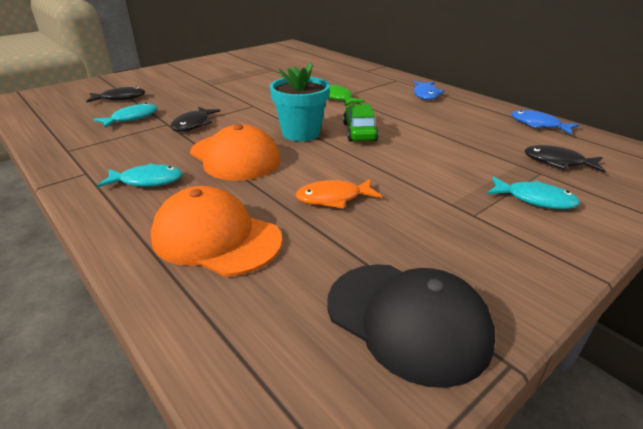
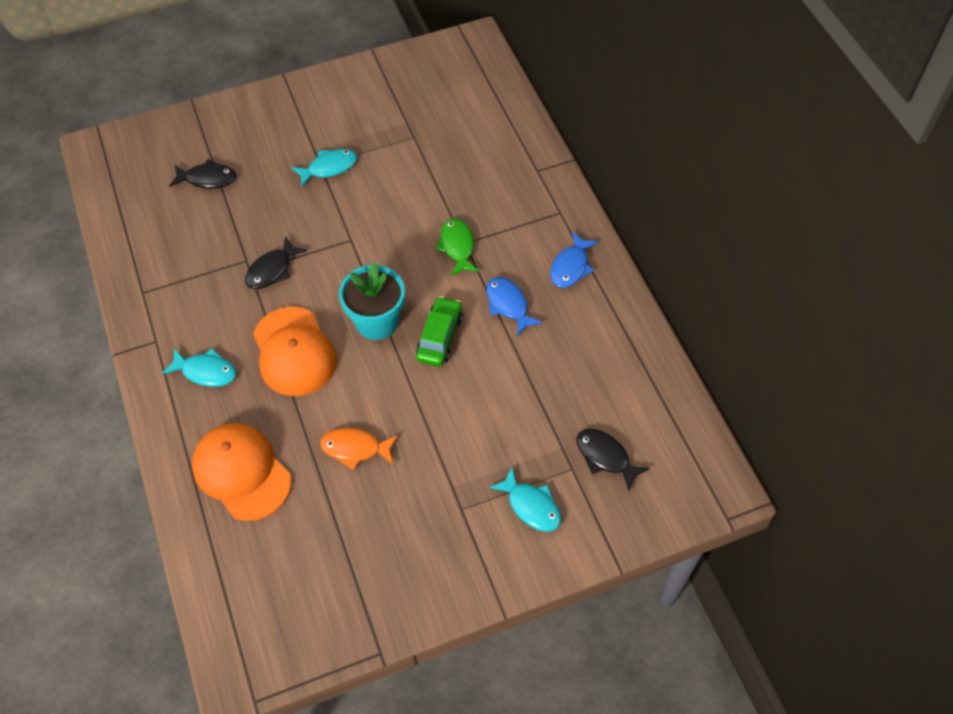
camera: 20 degrees right, 25 degrees up
turquoise fish [93,103,157,128] -> turquoise fish moved to [291,149,357,188]
black cap [327,264,495,388] -> none
blue fish [511,110,579,135] -> blue fish moved to [487,277,543,336]

